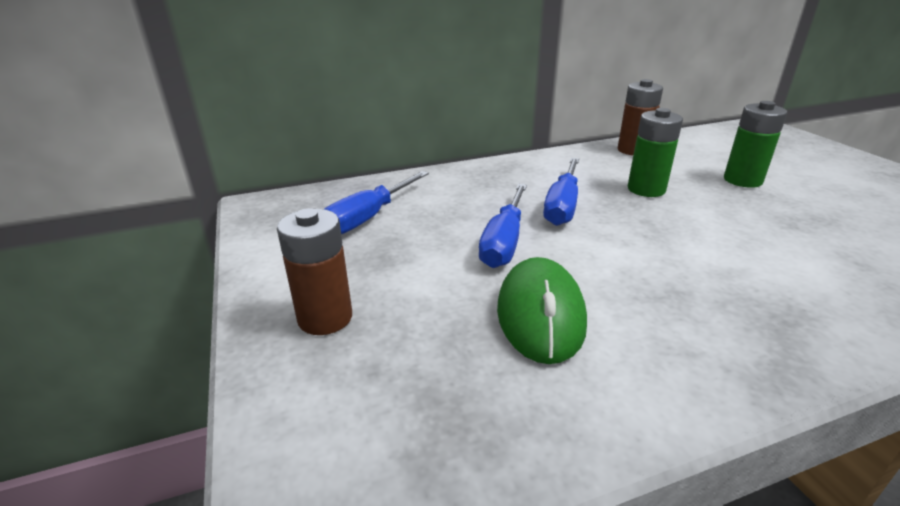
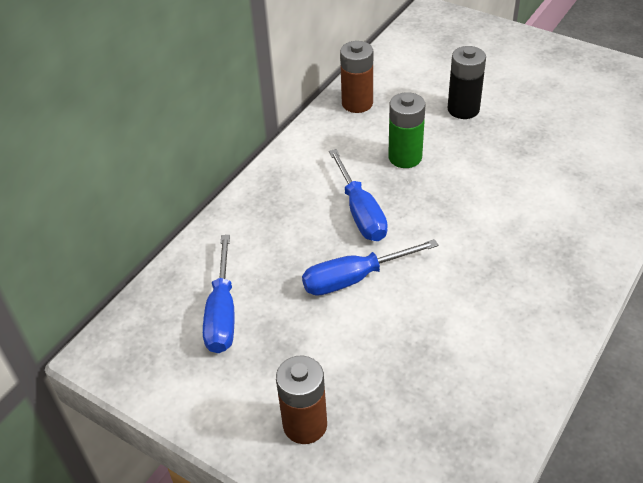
camera: 35 degrees left, 15 degrees up
blue screwdriver [479,184,527,268] -> blue screwdriver turned 90 degrees clockwise [302,239,438,296]
green mouse [497,257,587,364] -> none
green battery [724,101,787,188] -> black battery [448,46,486,119]

